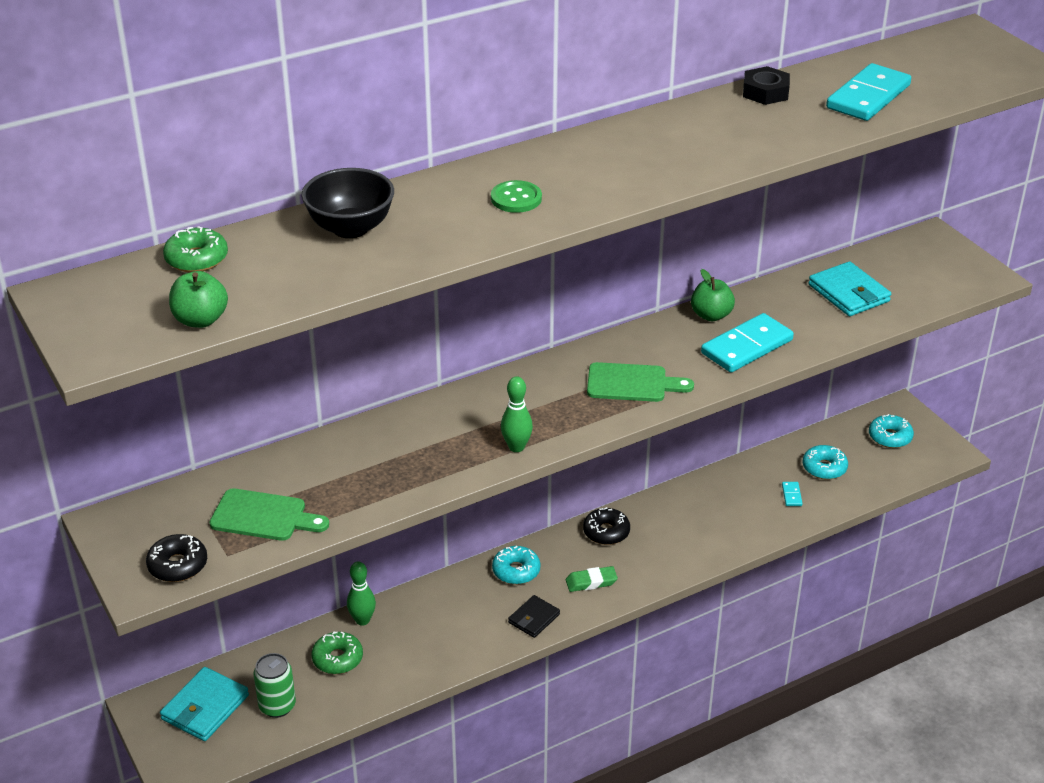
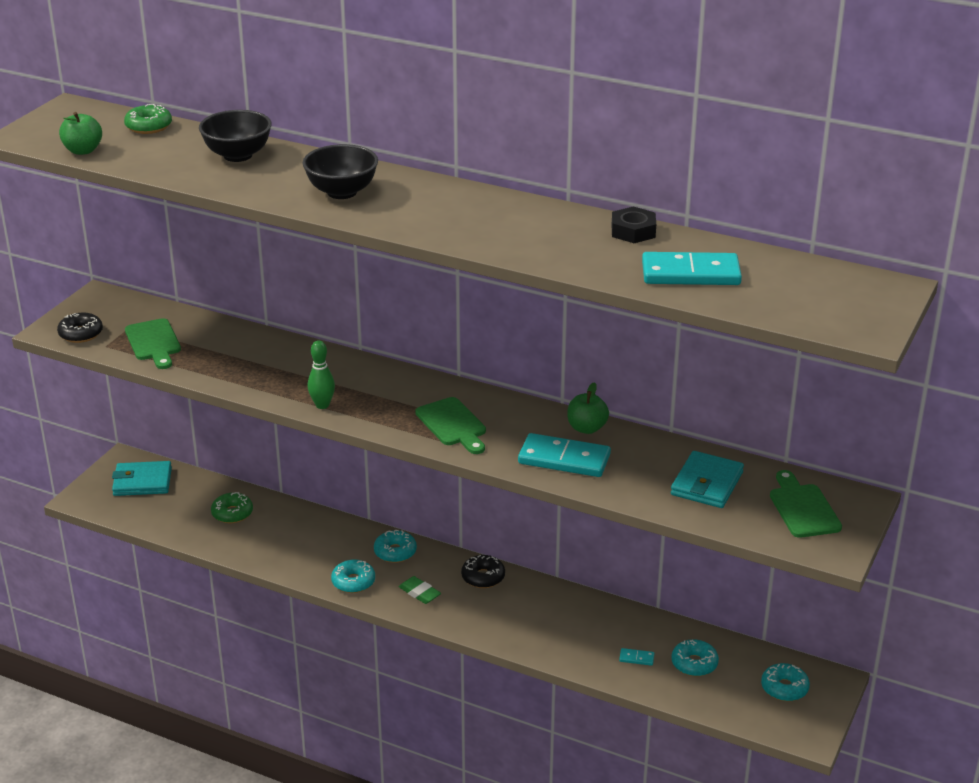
camera: 55 degrees right, 5 degrees down
green can [254,653,296,718] -> none
green bowling pin [347,562,376,626] -> none
green button [491,180,542,213] -> black bowl [302,144,378,199]
black wallet [508,595,560,638] -> turquoise donut [331,559,375,593]
turquoise domino [782,482,803,506] -> turquoise domino turned 45 degrees clockwise [619,648,654,666]
none -> green cutting board [770,470,842,538]

